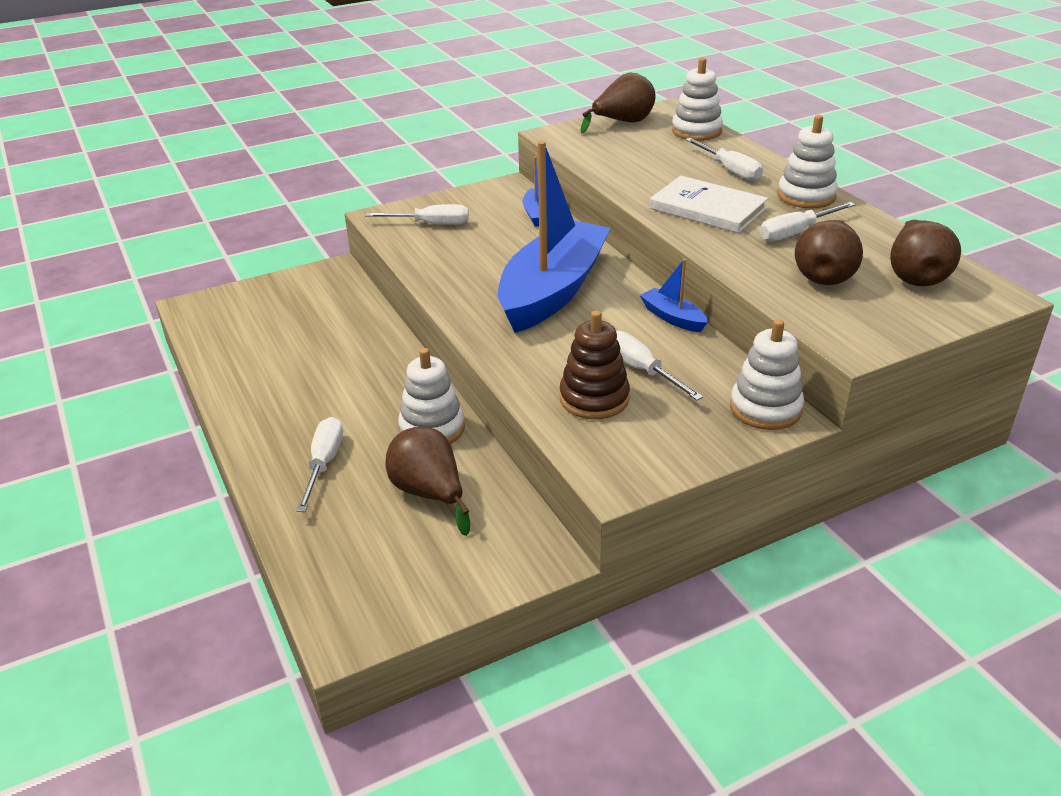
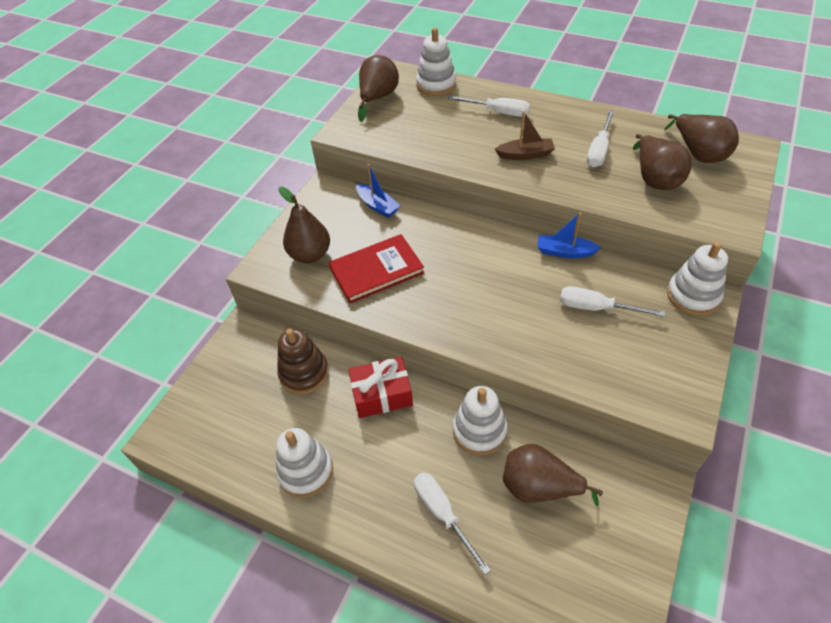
camera: 35 degrees left, 15 degrees up
white screwdriver [365,204,469,225] -> brown pear [278,187,330,263]
blue boat [498,141,611,333] -> none
brown stacking toy [560,311,630,419] -> brown stacking toy moved to [277,328,329,394]
white book [650,176,768,233] -> brown boat [495,111,555,160]
white stacking toy [778,115,838,208] -> white stacking toy moved to [276,428,333,498]
none -> red book [328,234,424,303]
none -> red gift [348,356,413,418]

